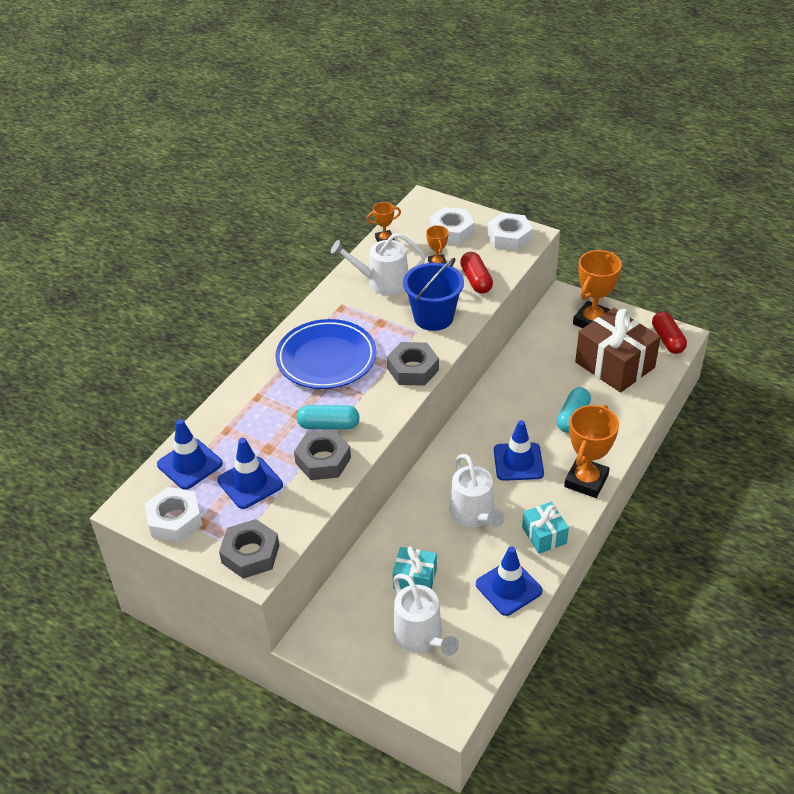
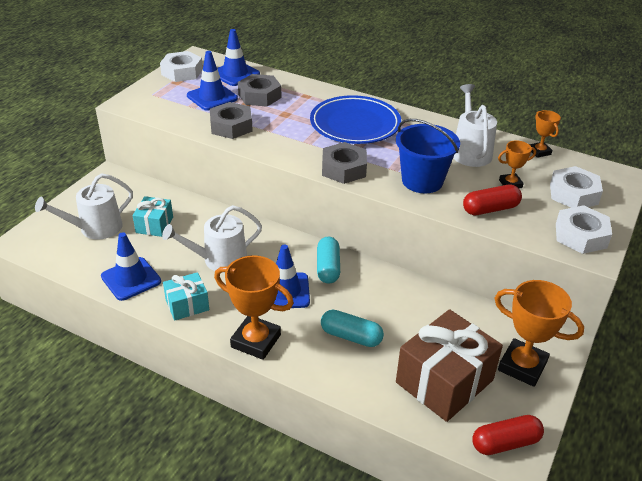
camera: 85 degrees right, 5 degrees down
grey nut [219,519,279,579] -> grey nut moved to [238,74,281,107]
turquoise capsule [297,405,360,430] -> turquoise capsule moved to [317,236,340,284]

